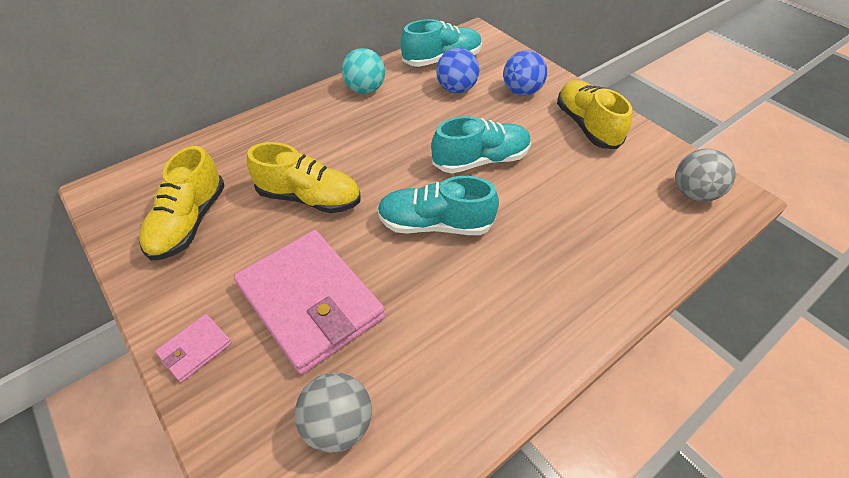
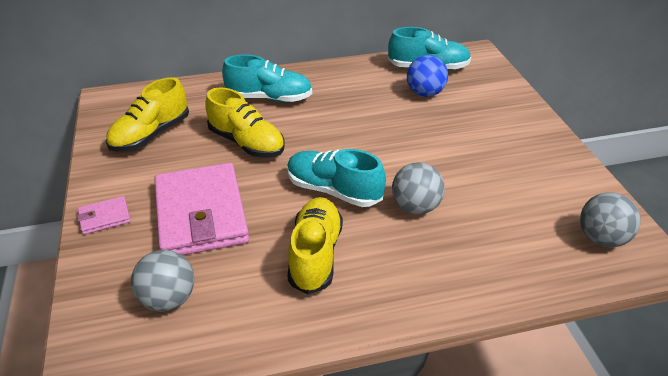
camera: 25 degrees right, 10 degrees down
turquoise ball [342,48,385,94] -> none
turquoise shoe [431,116,531,173] -> turquoise shoe moved to [222,55,312,102]
blue ball [503,50,547,96] -> none
yellow shoe [557,80,632,149] -> yellow shoe moved to [288,197,343,294]
none -> grey ball [392,162,445,215]

